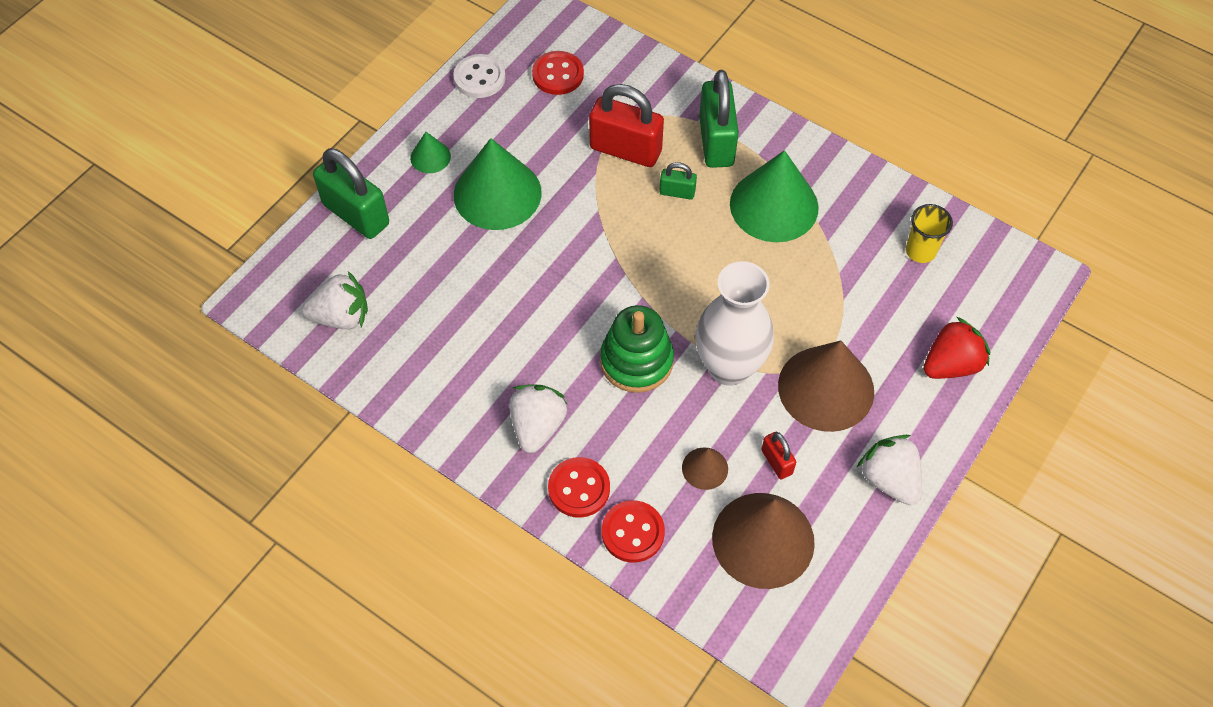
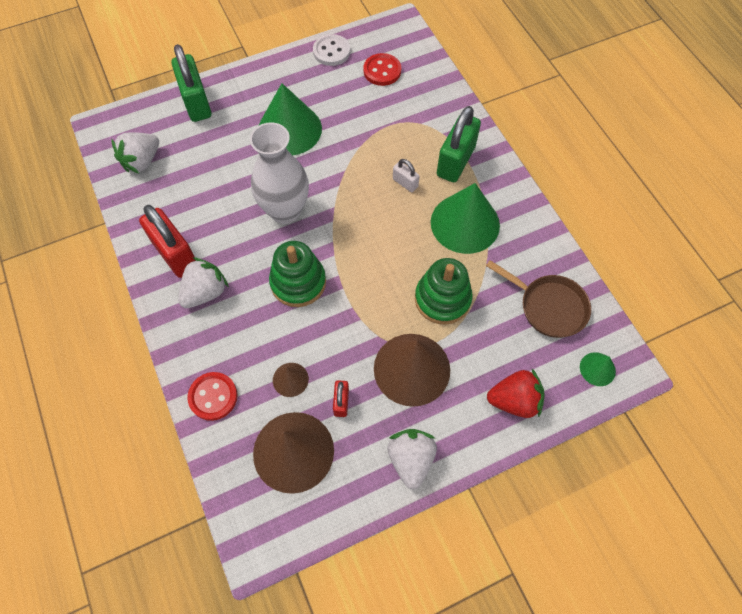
camera: 30 degrees right, 5 degrees up
white strawberry [302,271,368,329] -> white strawberry turned 105 degrees clockwise [112,132,159,174]
green cone [410,132,451,173] -> green cone moved to [580,352,616,386]
red button [548,457,610,518] -> none
red padlock [589,84,664,167] -> red padlock moved to [139,205,196,278]
green padlock [659,162,697,200] -> white padlock [393,159,420,192]
white vase [695,261,774,386] -> white vase moved to [250,122,309,224]
yellow cup [906,204,953,263] -> brown pan [486,260,591,338]
none -> green stacking toy [415,258,473,325]

